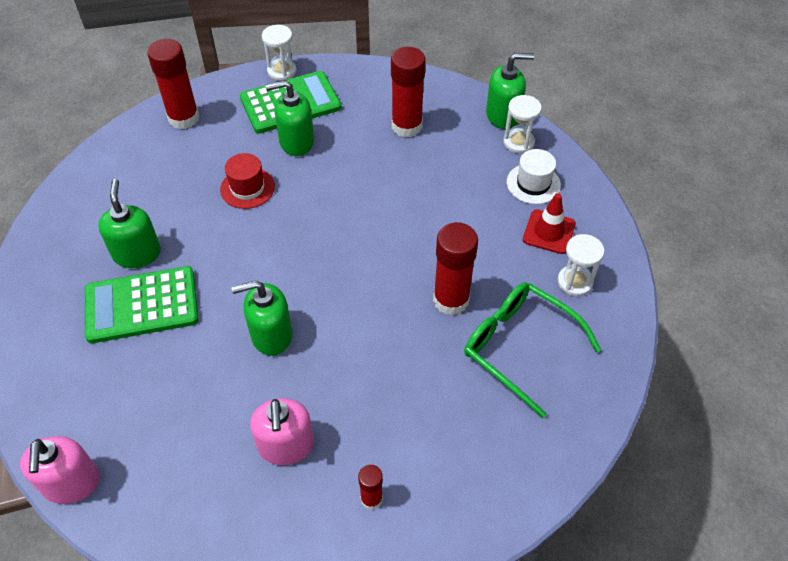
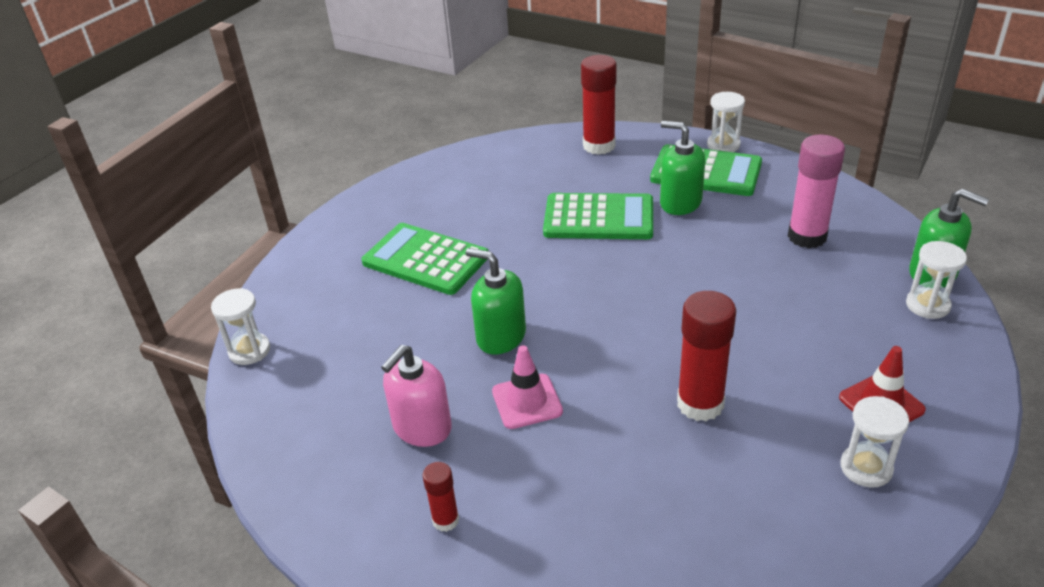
camera: 45 degrees right, 15 degrees down
pink soap dispenser [20,436,100,504] -> white hourglass [211,288,270,365]
green soap dispenser [98,179,161,268] -> none
red hat [220,153,275,209] -> green calculator [543,193,653,239]
red glue stick [391,47,426,137] -> pink glue stick [788,134,845,248]
green glasses [464,282,601,418] -> none
white hat [507,149,561,204] -> none
none -> pink traffic cone [492,345,563,429]

